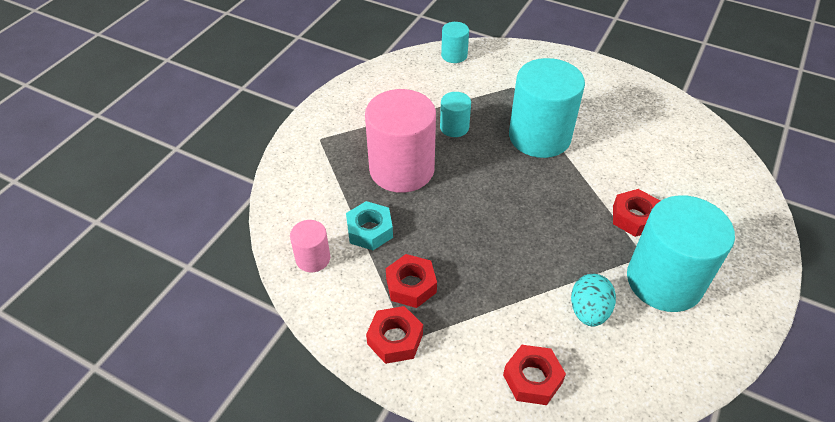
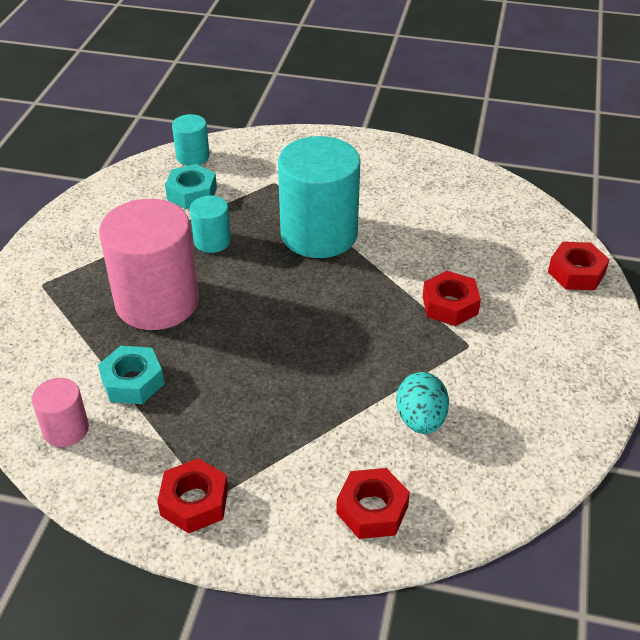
camera: 15 degrees left, 5 degrees down
red nut [386,254,437,308] -> red nut moved to [548,242,610,290]
turquoise cylinder [627,195,735,312] -> none
none -> turquoise nut [165,164,217,209]

